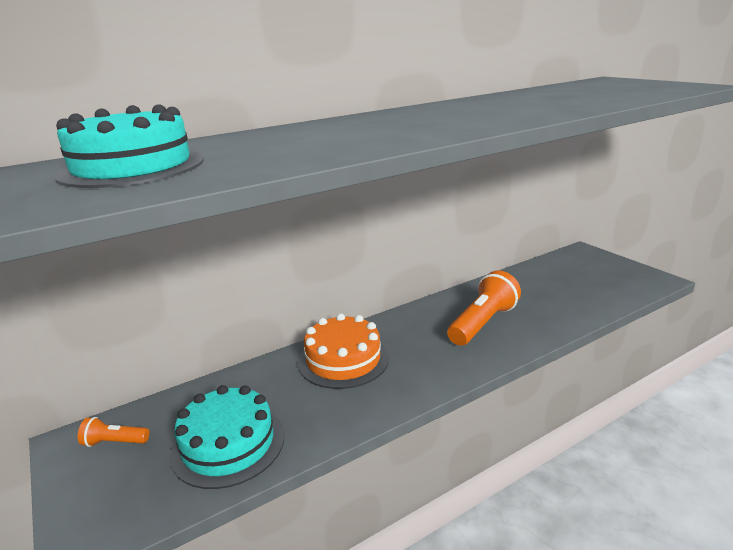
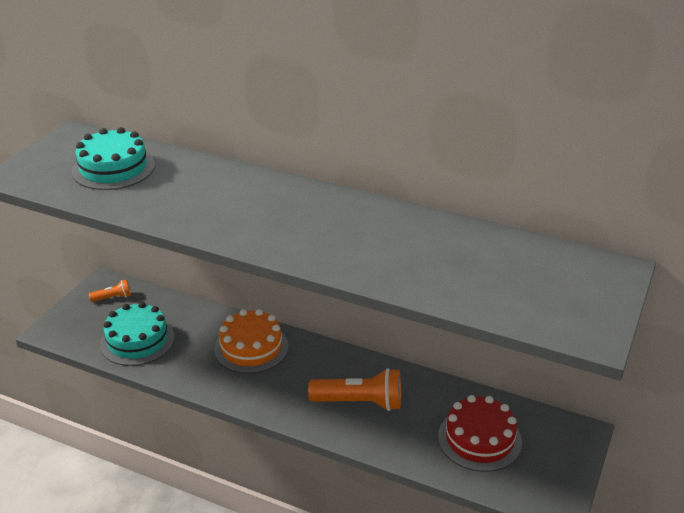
camera: 55 degrees right, 10 degrees up
orange flashlight [78,417,149,447] -> orange flashlight turned 105 degrees clockwise [89,280,131,302]
none -> red cake [438,395,522,472]

